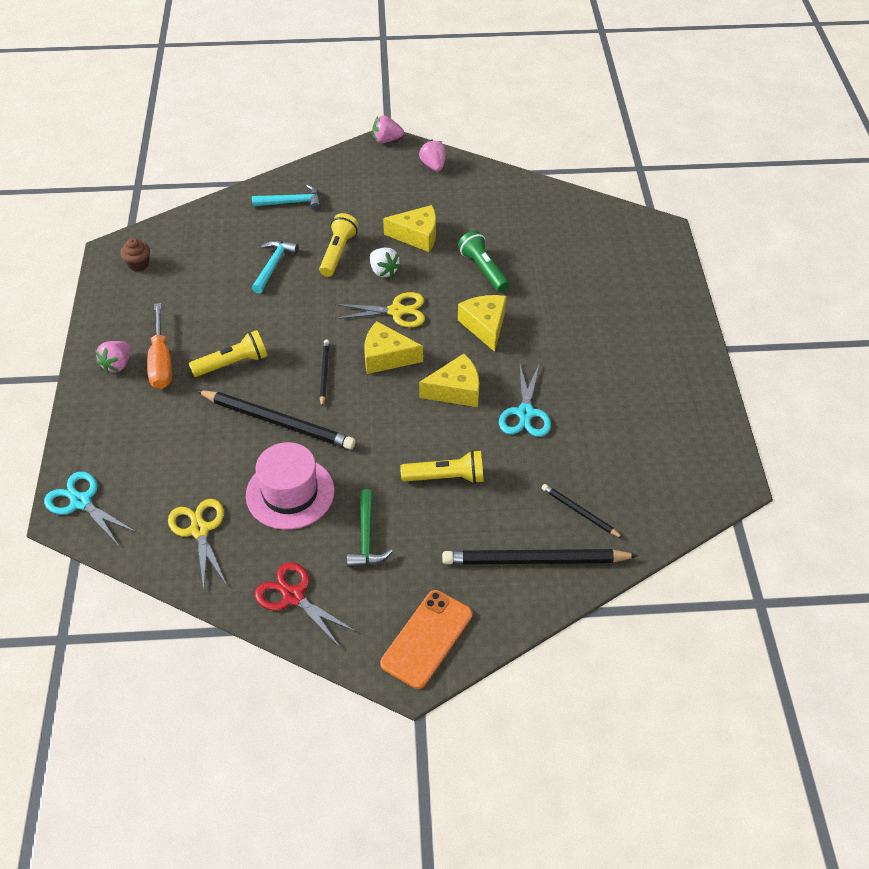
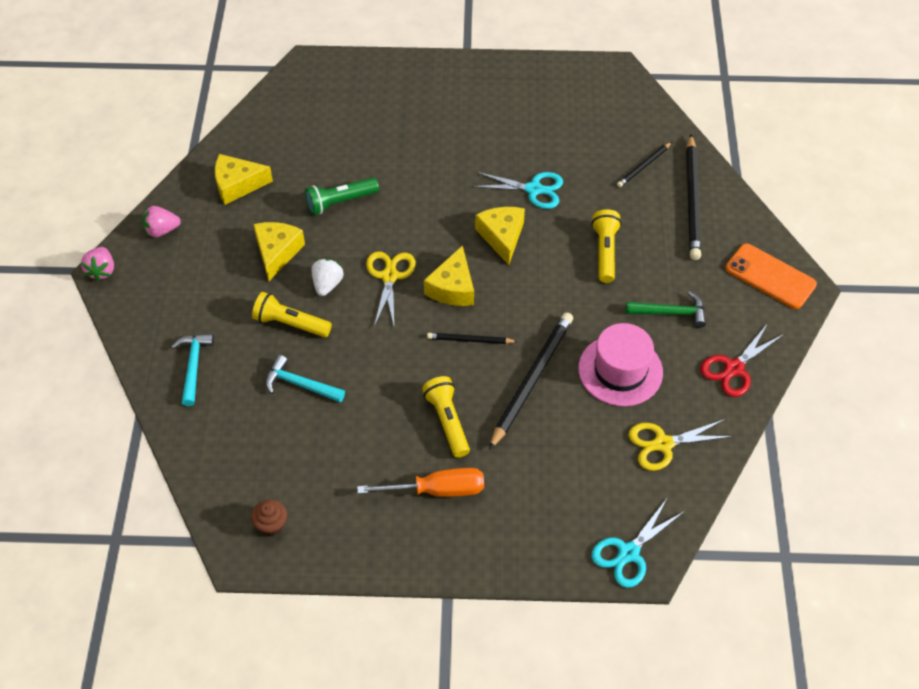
camera: 85 degrees left, 5 degrees up
pink strawberry [95,341,130,374] -> none
white strawberry [370,248,401,277] -> white strawberry turned 45 degrees counterclockwise [312,259,343,296]
yellow cheese [458,295,506,352] -> yellow cheese moved to [215,154,273,205]

